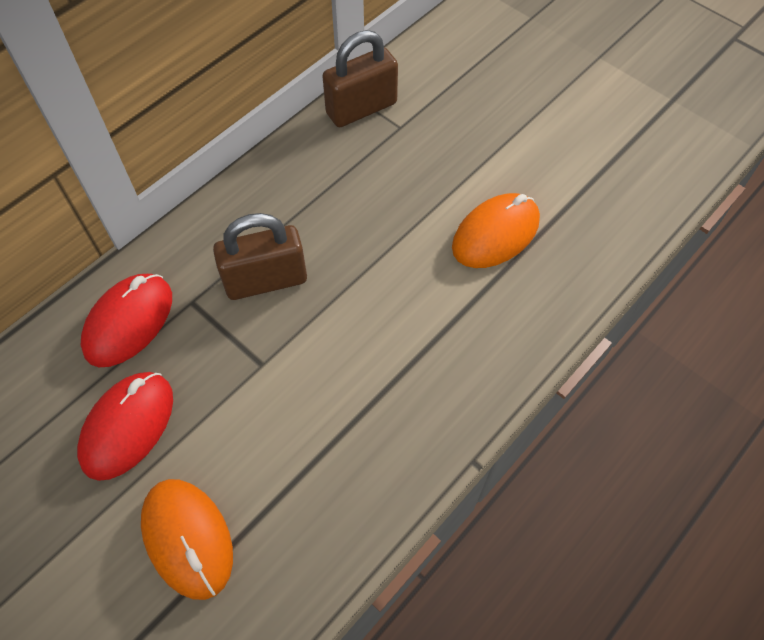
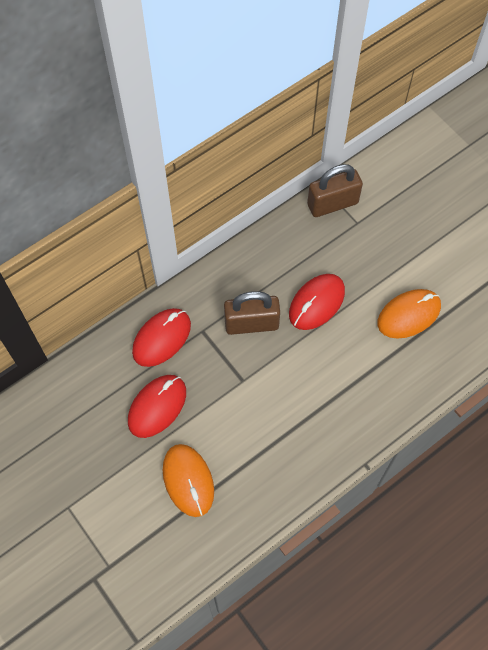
camera: 10 degrees right, 5 degrees up
none -> red mouse [289,274,345,330]

